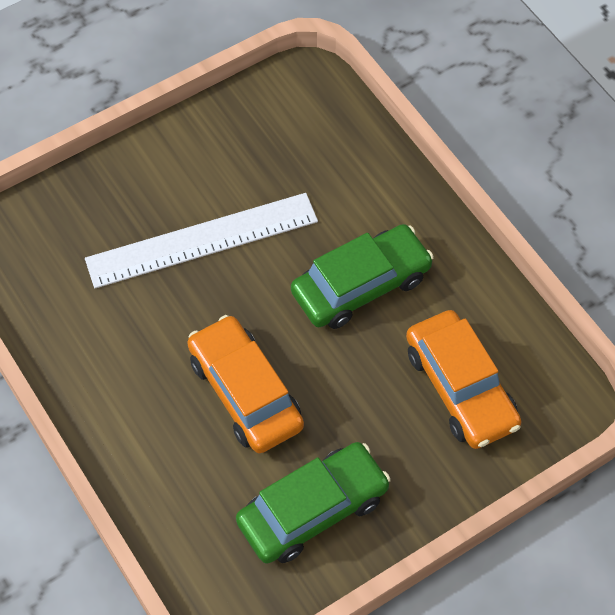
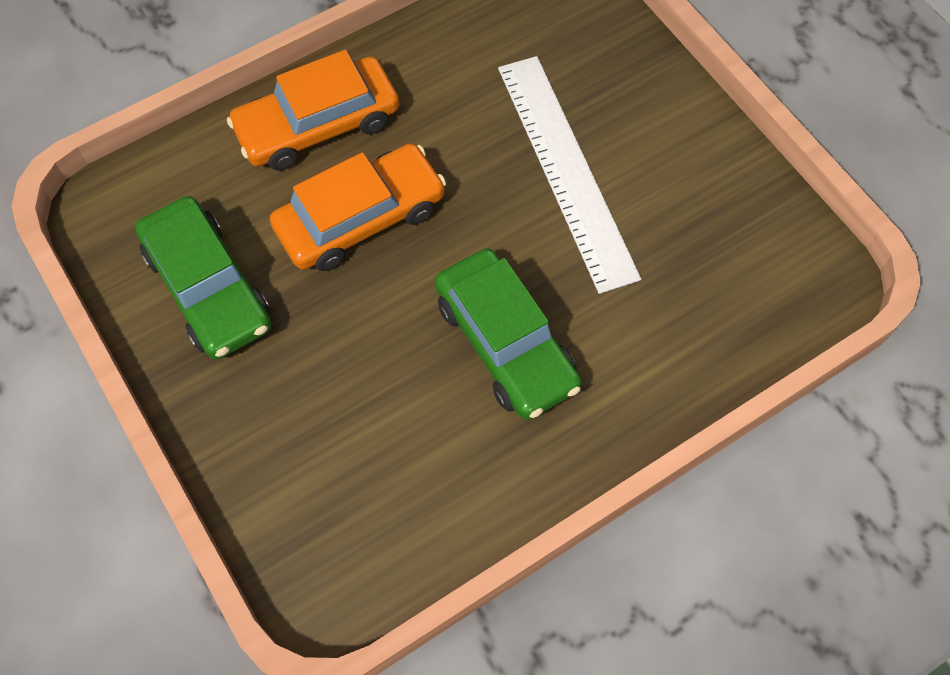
camera: 90 degrees right, 5 degrees up
orange car [406,310,522,449] -> orange car moved to [227,50,399,170]

